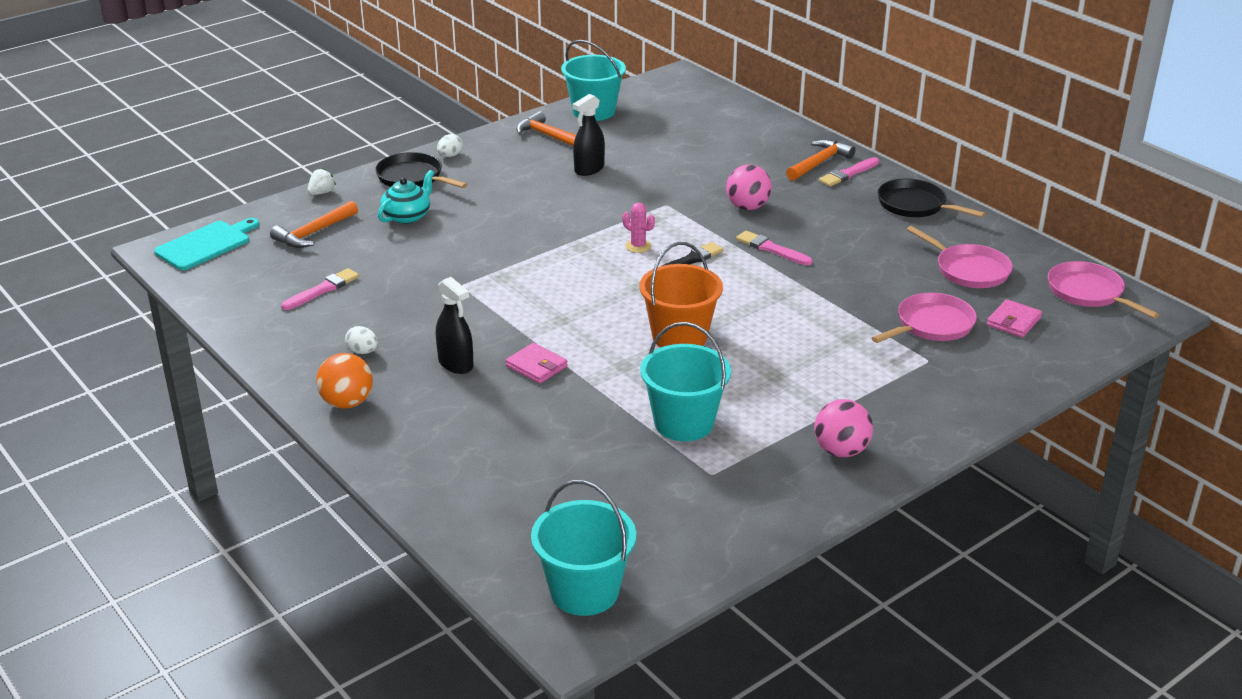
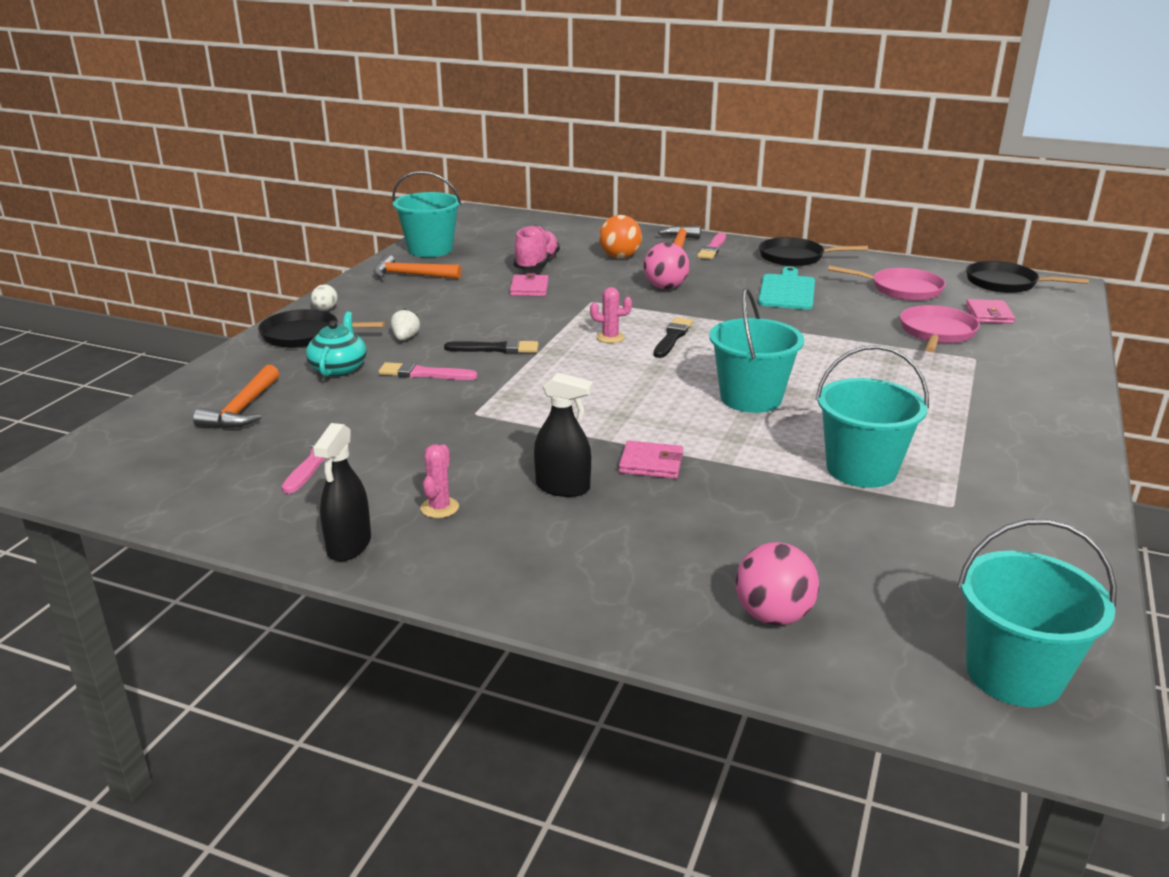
camera: 30 degrees left, 5 degrees down
turquoise cutting board [154,218,259,270] -> turquoise cutting board moved to [758,267,815,310]
white strawberry [308,168,336,195] -> white strawberry moved to [391,308,420,340]
orange ball [316,353,373,409] -> orange ball moved to [599,215,642,258]
white egg [345,326,378,354] -> pink cactus [420,444,459,518]
black spray bottle [573,94,605,176] -> black spray bottle moved to [313,423,371,561]
orange bucket [639,242,723,348] -> turquoise bucket [709,288,804,413]
pink brush [736,231,813,265] -> pink brush moved to [379,362,478,380]
pink ball [814,399,873,457] -> pink ball moved to [736,542,819,625]
pink pan [1048,261,1159,318] -> black pan [966,261,1089,293]
none -> black brush [444,339,539,353]
none -> pink wallet [510,273,549,296]
none -> pink shoe [513,225,560,270]

